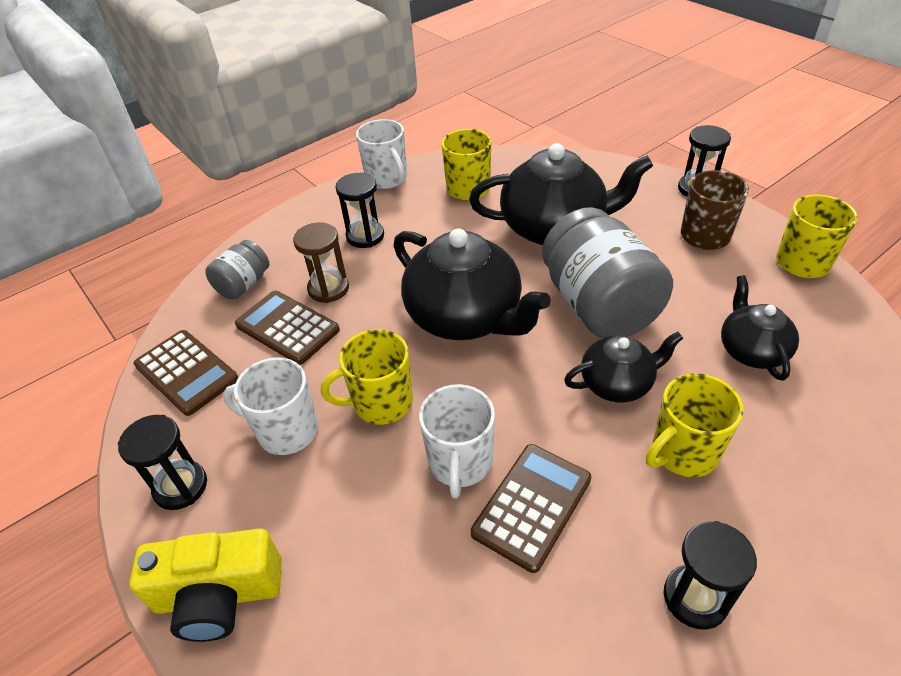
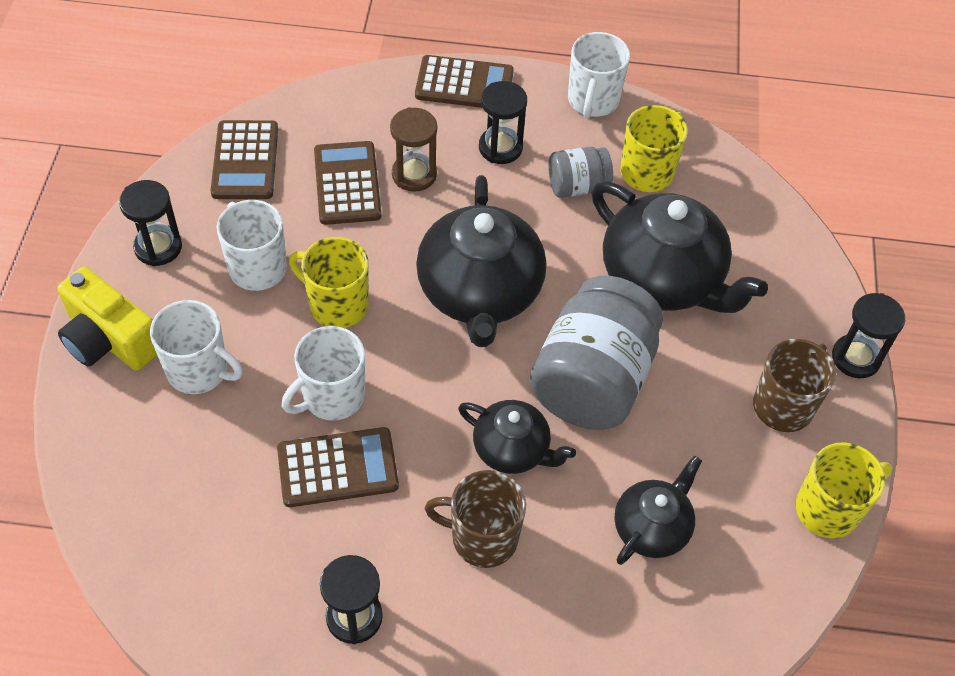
camera: 40 degrees right, 10 degrees up
grey jar [205,240,269,299] -> grey jar moved to [548,147,613,198]
yellow mug [646,373,744,477] -> brown mug [425,470,526,568]
none -> white mug [150,300,243,394]
none -> brown calculator [415,55,514,108]

